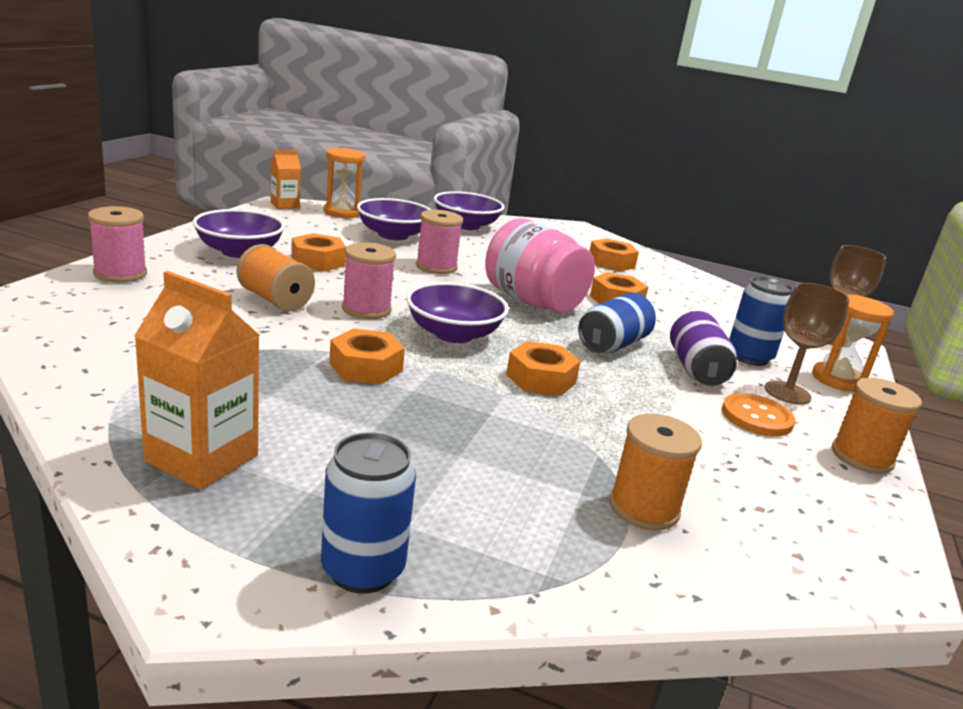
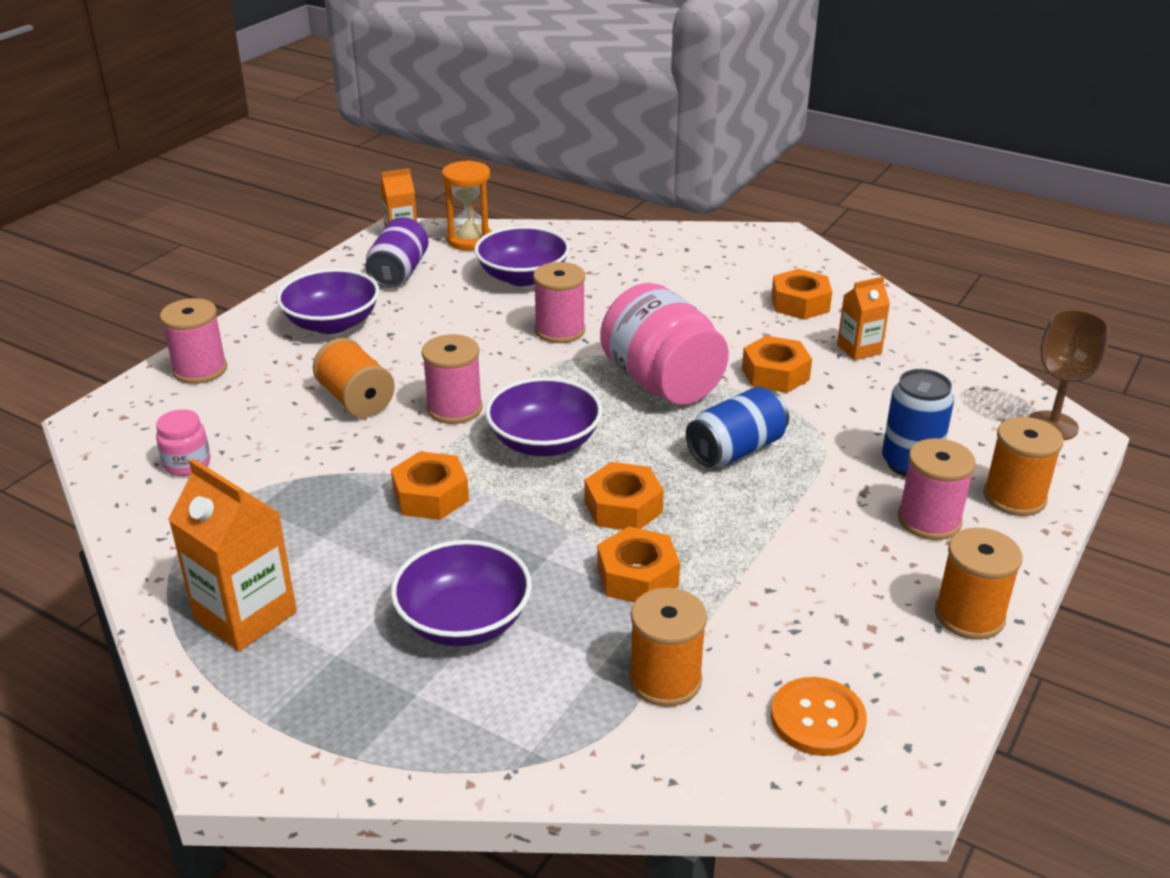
camera: 15 degrees right, 10 degrees up
orange nut [291,233,346,272] -> orange nut moved to [597,527,680,603]
blue can [321,432,416,594] -> none
purple bowl [434,191,505,230] -> purple bowl moved to [391,540,532,646]
purple can [670,311,737,386] -> purple can moved to [366,217,429,288]
orange button [722,393,796,437] -> orange button moved to [771,677,867,756]
brown goblet [764,283,850,405] -> pink spool [898,438,976,540]
orange hourglass [812,295,894,392] -> orange spool [983,417,1063,516]
none -> pink jar [156,409,210,476]
none -> orange carton [837,276,890,360]

